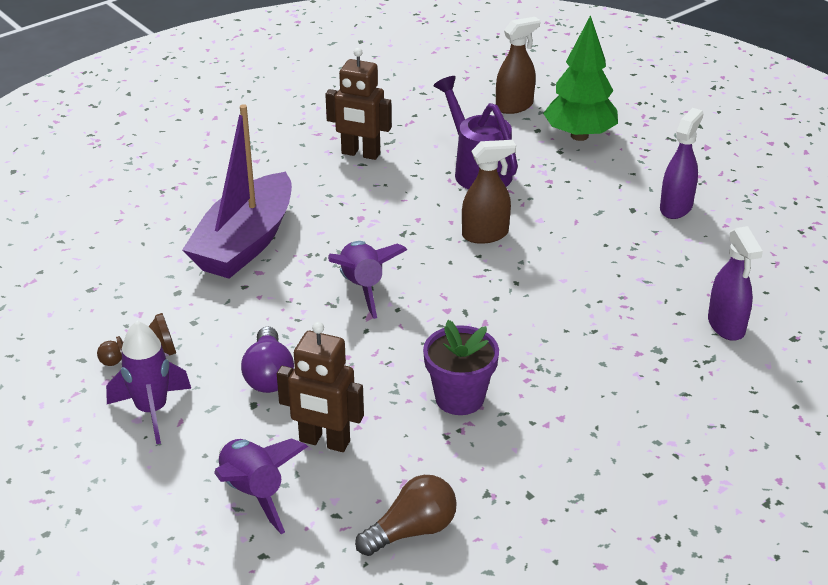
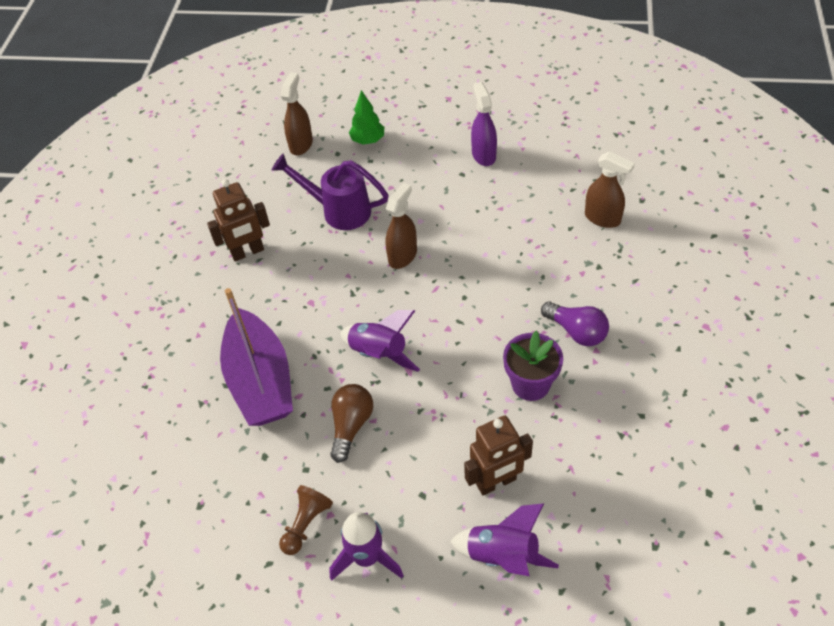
camera: 40 degrees left, 15 degrees up
purple light bulb [241,326,294,393] -> purple light bulb moved to [541,302,609,346]
brown light bulb [355,475,457,556] -> brown light bulb moved to [330,384,373,463]
green tree [543,15,618,141] -> green tree [349,90,384,145], size x0.60
purple spray bottle [708,226,763,341] -> brown spray bottle [585,152,635,228]

